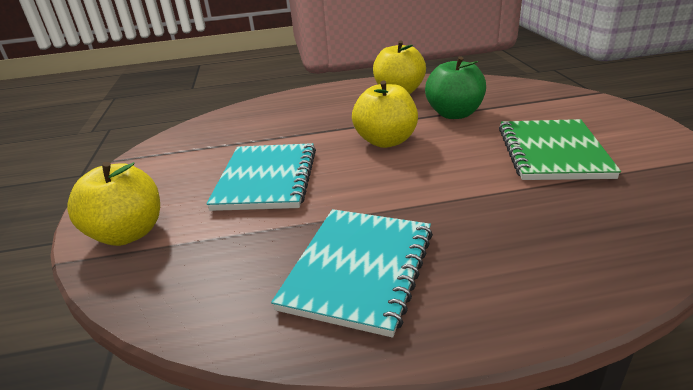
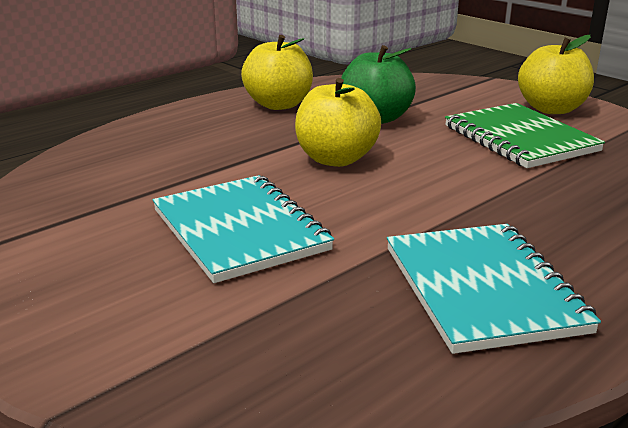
camera: 35 degrees left, 5 degrees down
yellow apple [67,162,160,246] -> yellow apple moved to [518,35,594,114]

